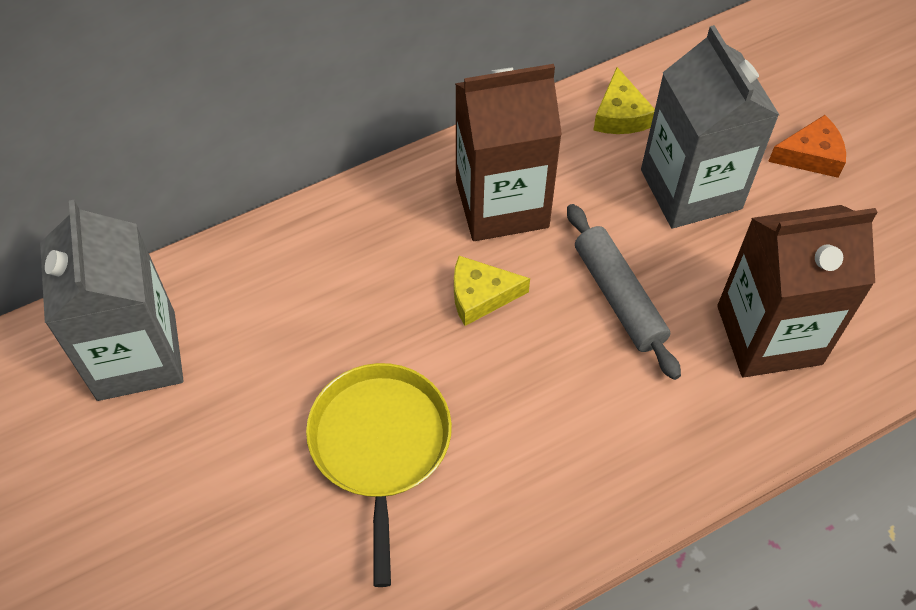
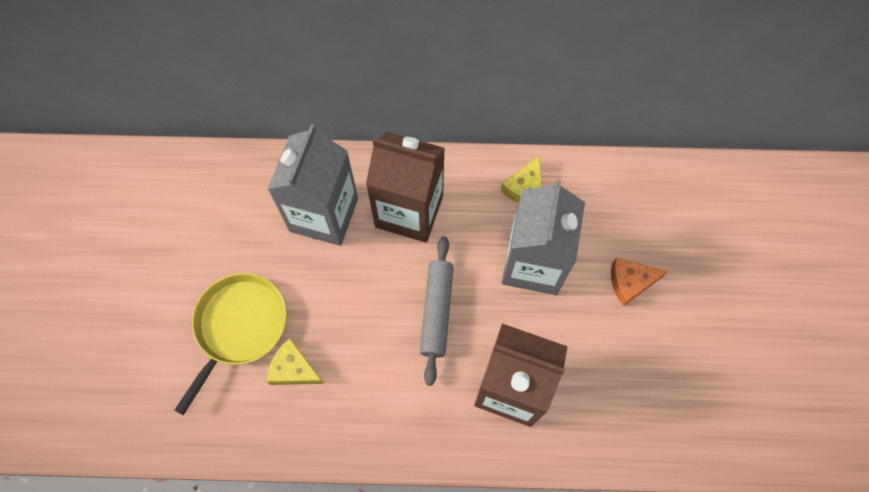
camera: 30 degrees right, 10 degrees up
grey carton [40,200,184,401] -> grey carton moved to [268,124,358,246]
yellow cheese [454,256,530,326] -> yellow cheese moved to [266,338,324,385]
orange cheese [768,115,846,178] -> orange cheese turned 150 degrees clockwise [611,257,667,306]

